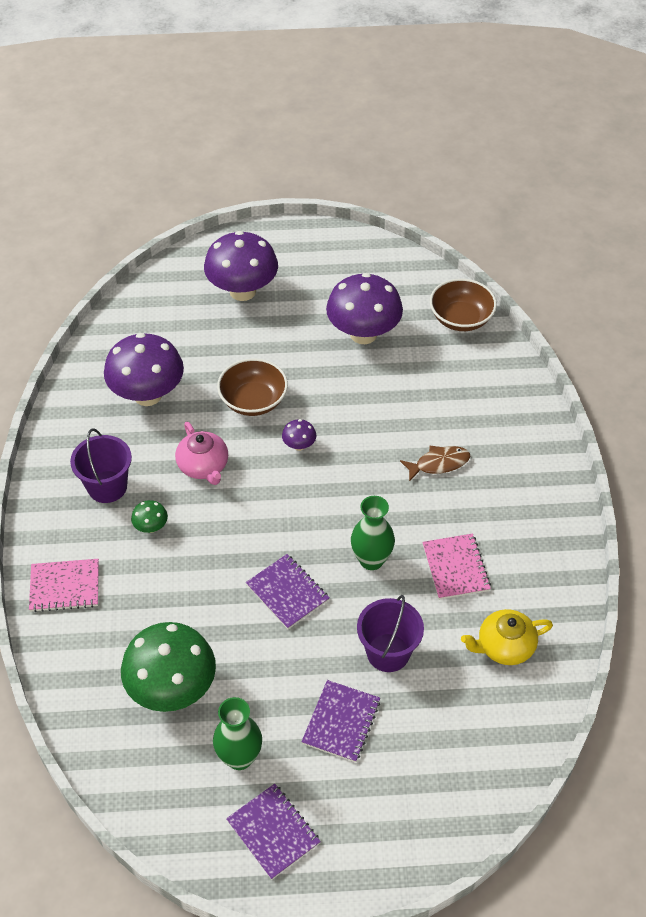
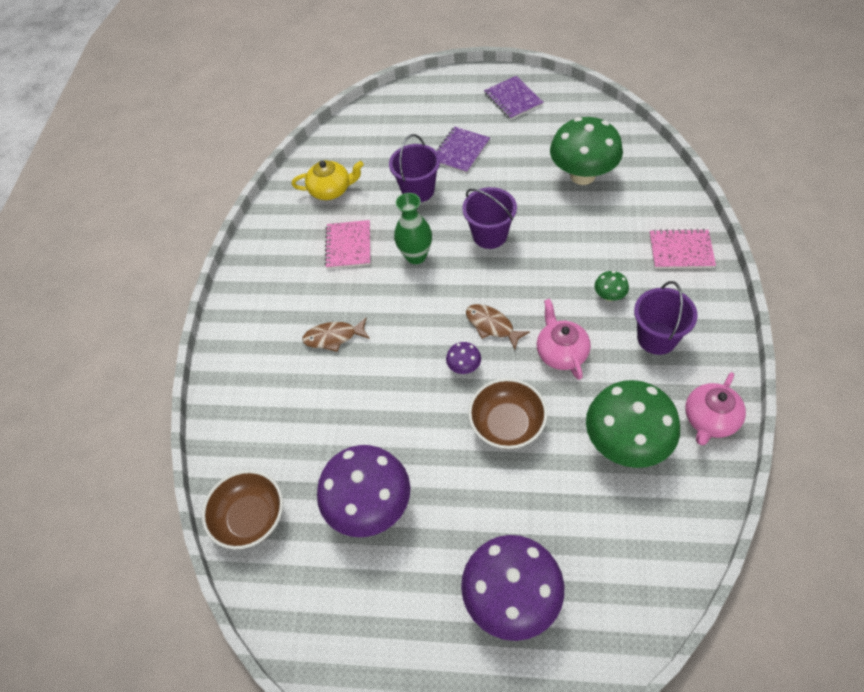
camera: 165 degrees left, 5 degrees up
purple mushroom [104,333,184,406] -> green mushroom [586,380,680,468]
green vase [213,697,262,770] -> none
purple notebook [246,554,329,629] -> purple bucket [462,187,517,249]
none -> brown fish [466,304,530,350]
none -> pink teapot [685,372,746,445]

